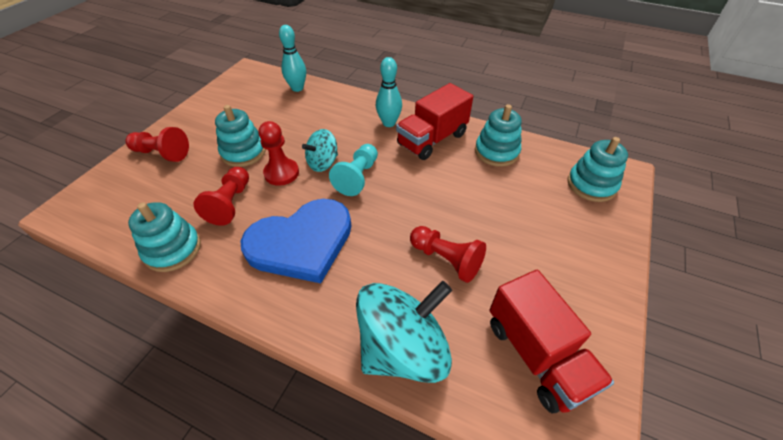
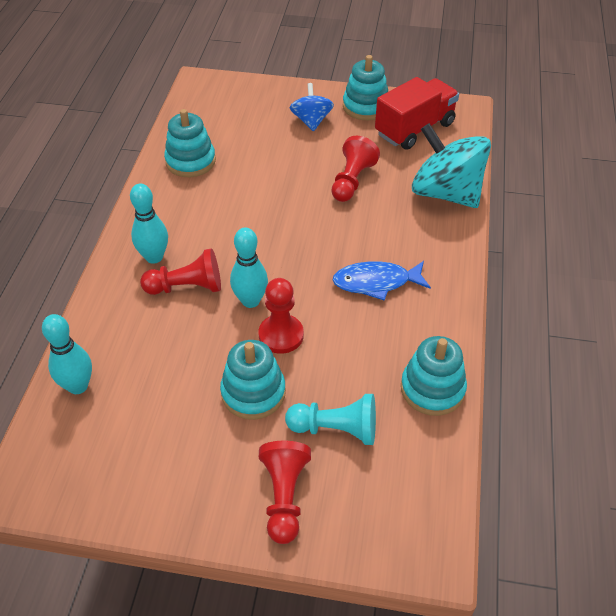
camera: 105 degrees left, 0 degrees up
red pawn [193,167,249,226] -> red pawn moved to [140,248,221,295]
blue heart [240,199,351,283] -> blue fish [332,261,431,301]
turquoise spinning top [302,129,338,172] -> turquoise bowling pin [230,227,268,308]
turquoise pawn [329,144,378,196] -> turquoise pawn moved to [285,394,376,445]
red truck [396,83,473,160] -> none
turquoise stacking toy [567,137,628,202] -> turquoise stacking toy moved to [343,55,388,120]
none -> blue spinning top [290,83,334,132]

